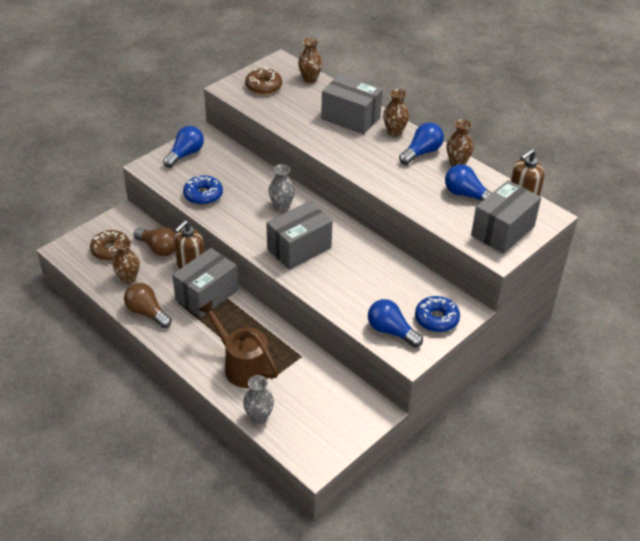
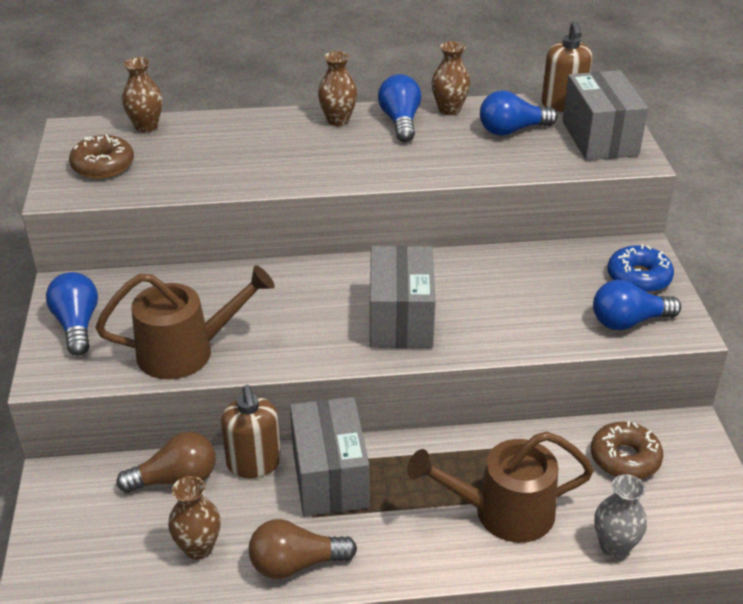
camera: 50 degrees left, 5 degrees down
brown donut [90,230,128,261] -> brown donut moved to [591,421,663,479]
blue donut [183,175,223,205] -> brown watering can [95,265,275,379]
grey vase [268,165,295,211] -> none
grey box [321,74,382,134] -> none

